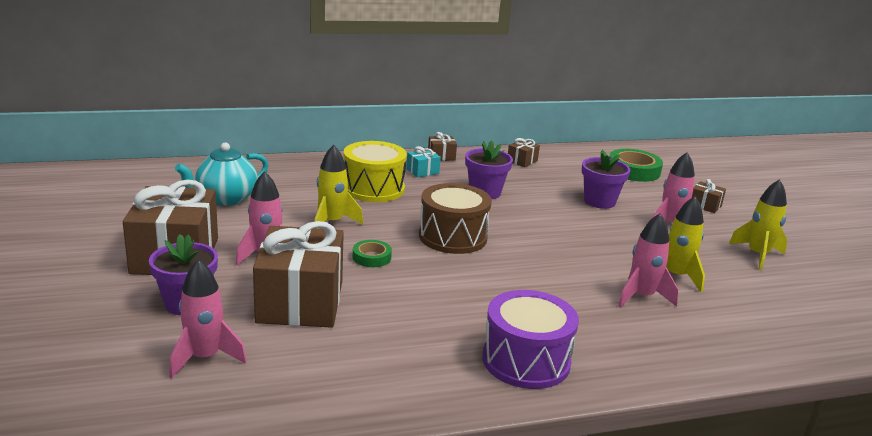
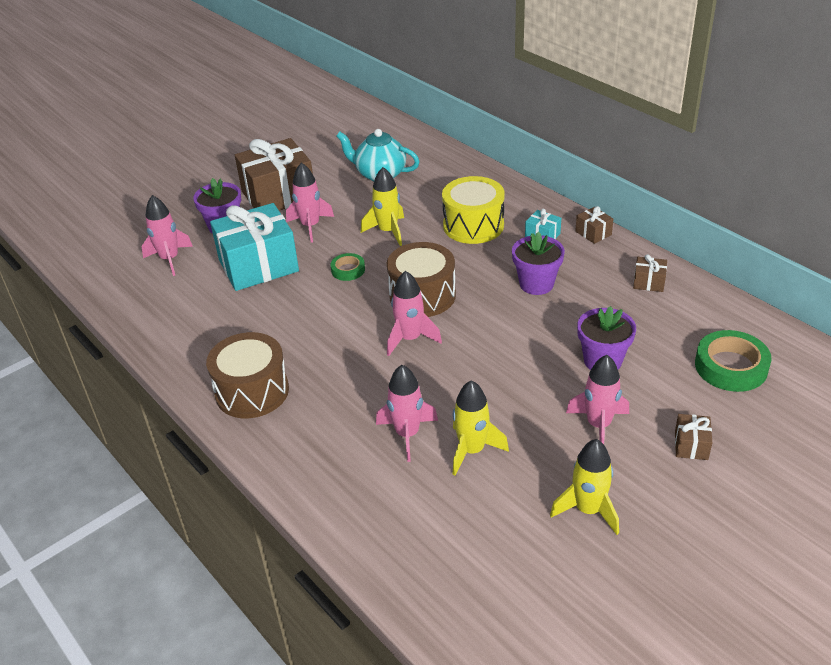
camera: 70 degrees right, 15 degrees up
brown gift [253,221,344,328] -> turquoise gift [210,203,299,291]
purple drum [482,290,579,389] -> brown drum [206,332,289,418]
none -> pink rocket [387,271,442,356]

